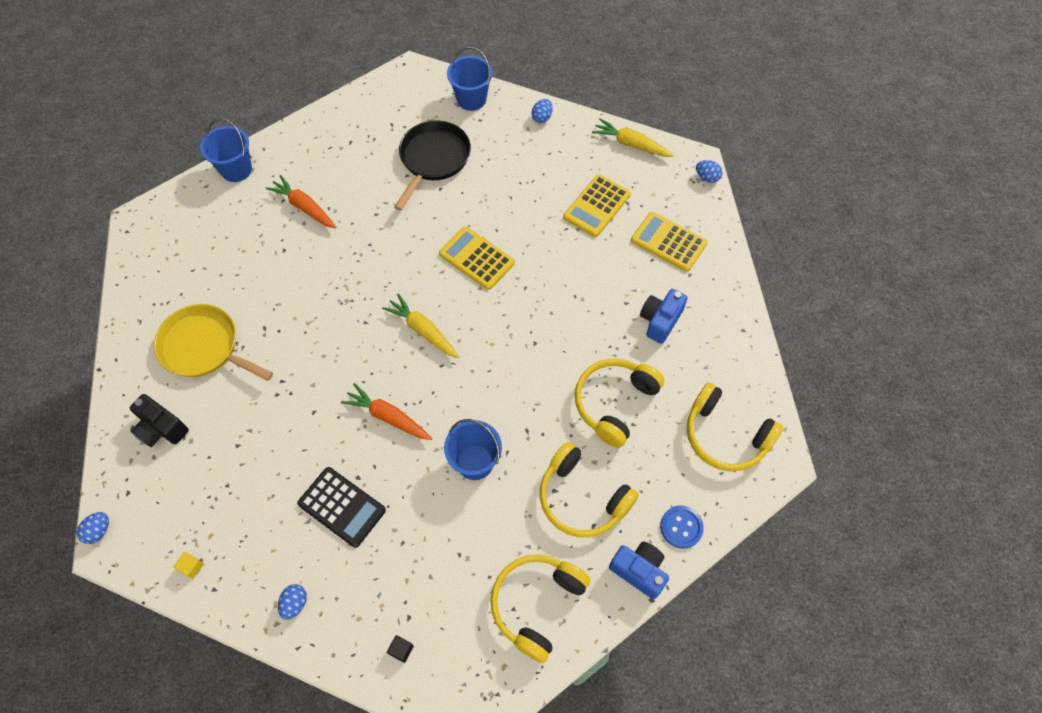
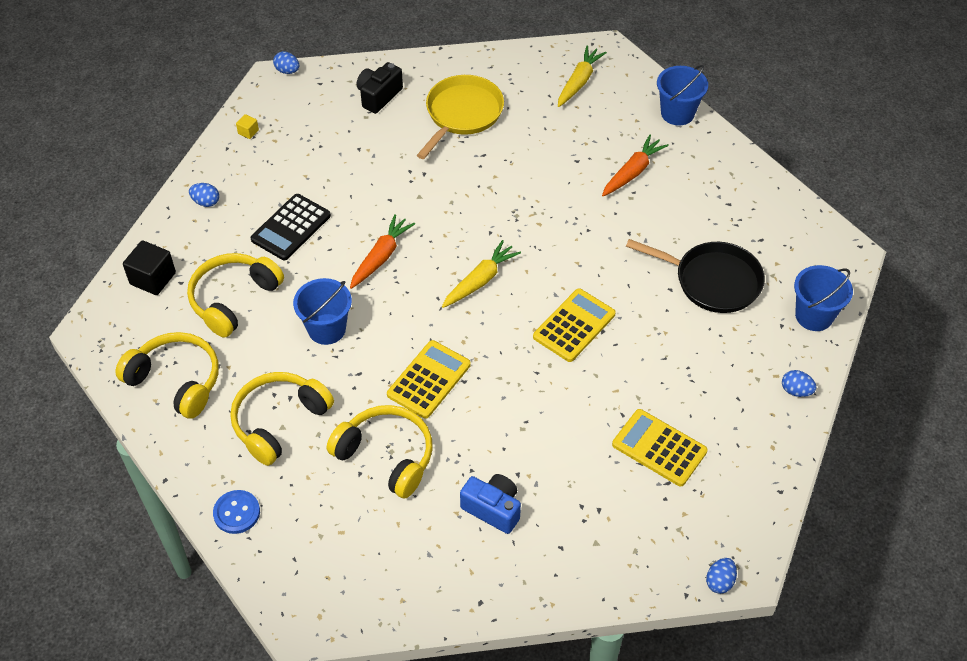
camera: 90 degrees right, 10 degrees down
black cube [387,635,414,663] -> black cube [123,240,176,295], size x2.04
yellow carrot [592,118,674,157] -> yellow carrot moved to [558,45,607,107]
blue camera [609,542,669,599] -> none
yellow calculator [631,212,708,272] -> yellow calculator moved to [387,340,471,419]
yellow headphones [687,382,783,471] -> yellow headphones moved to [187,253,284,338]

